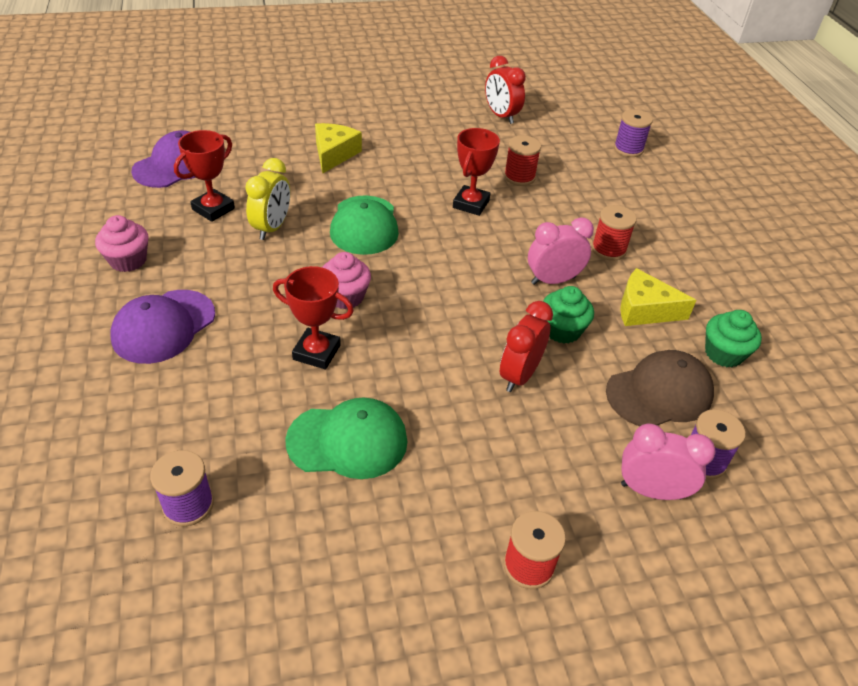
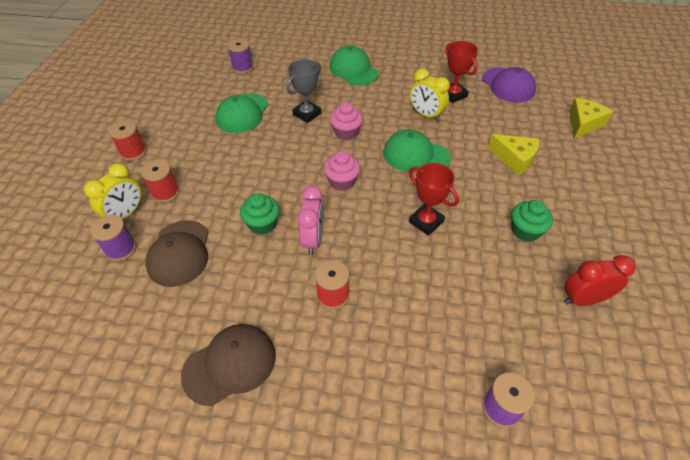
camera: 115 degrees right, 5 degrees up
pink cupcake [95,215,149,272] -> pink cupcake moved to [324,151,360,191]
purple cap [110,290,215,364] -> green cap [329,46,379,86]
red trophy [273,266,354,369] -> grey trophy [286,59,321,123]
red clock [500,301,553,392] -> none
red spool [504,135,541,186] -> red spool moved to [141,160,180,203]
yellow cheese [620,268,696,326] -> yellow cheese moved to [569,98,613,138]
pink clock [621,424,716,500] -> yellow clock [84,163,141,219]
green cupcake [705,310,762,367] -> green cupcake moved to [511,200,553,242]
none -> brown cap [181,324,276,406]

